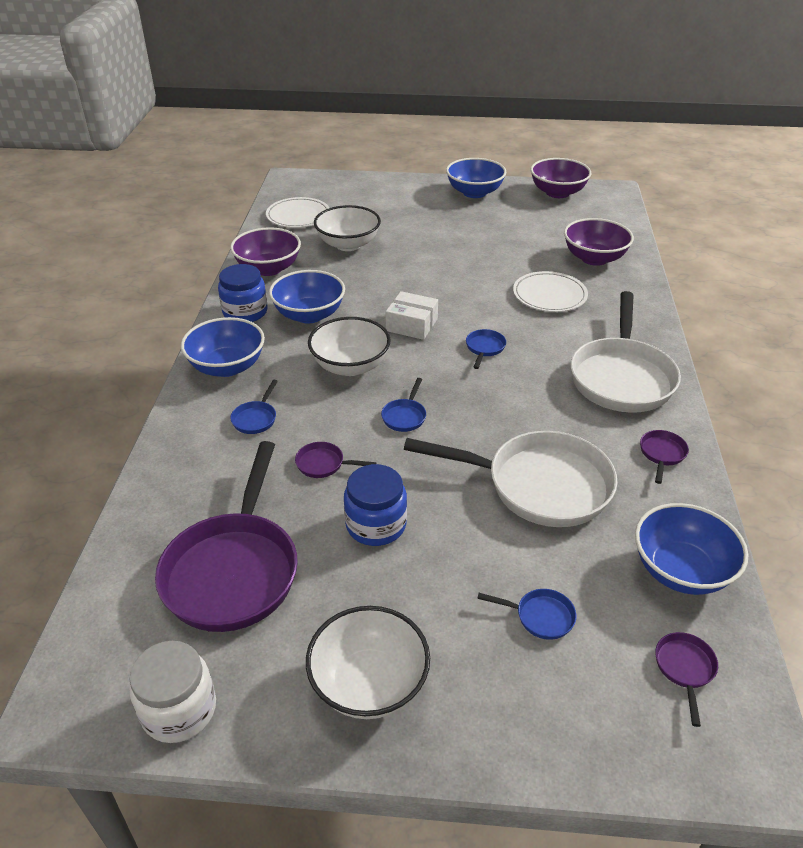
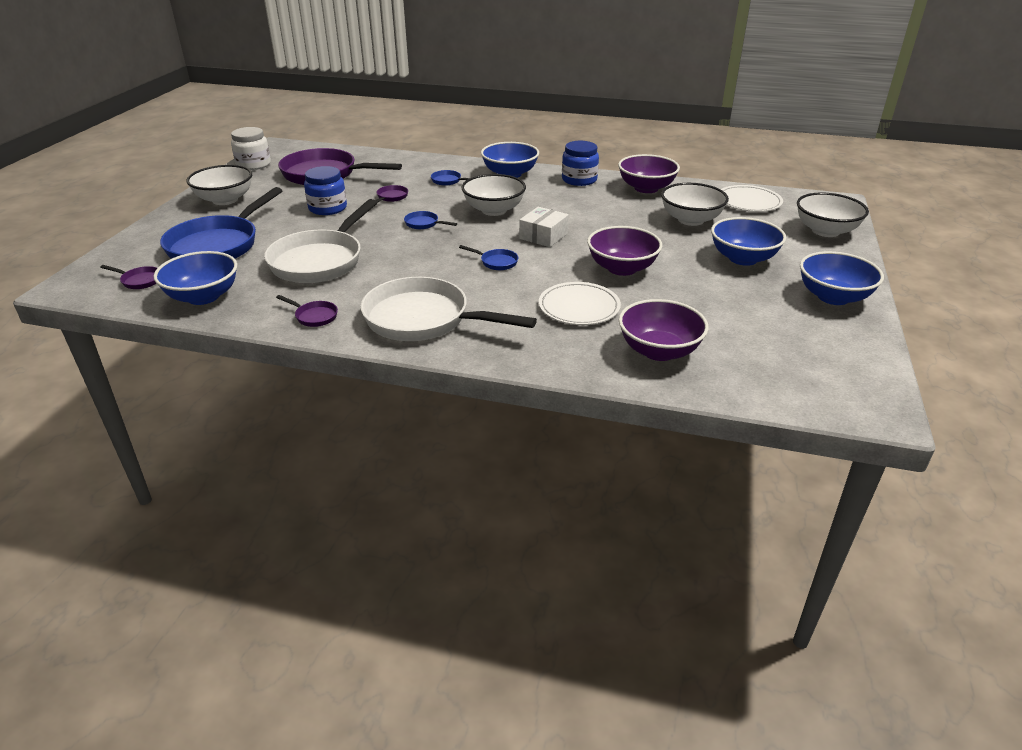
camera: 100 degrees right, 5 degrees down
blue bowl [269,270,345,324] -> blue bowl moved to [711,217,786,266]
blue pan [477,589,576,640] -> blue pan [160,187,282,259], size x2.50
purple bowl [531,158,591,198] -> purple bowl moved to [587,226,662,276]
none -> white bowl [797,192,869,237]

